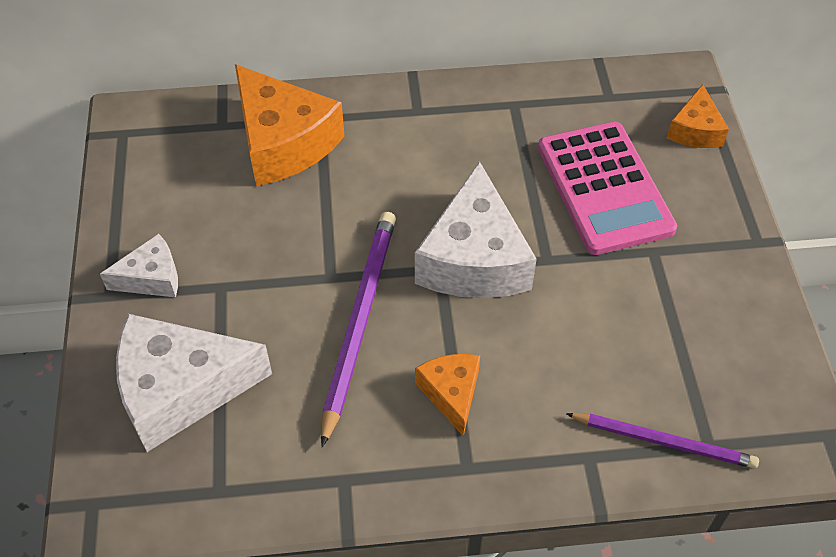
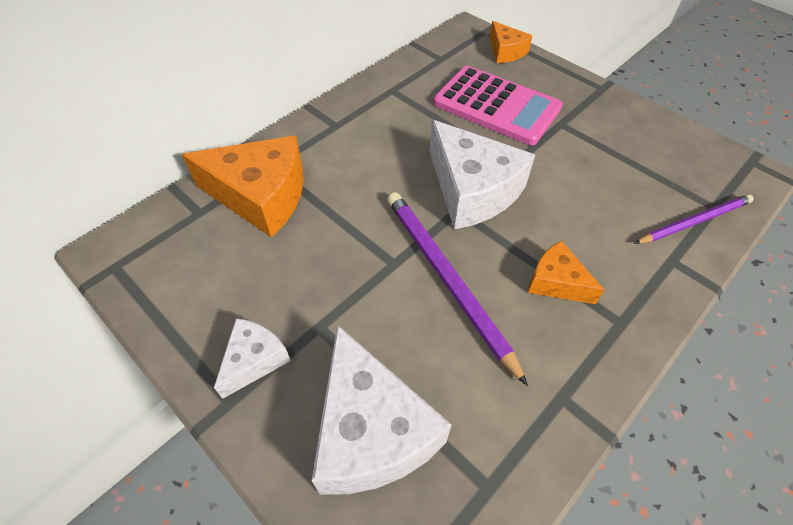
camera: 40 degrees left, 0 degrees up
white cheese [116,314,272,452] -> white cheese turned 60 degrees counterclockwise [312,325,452,495]

